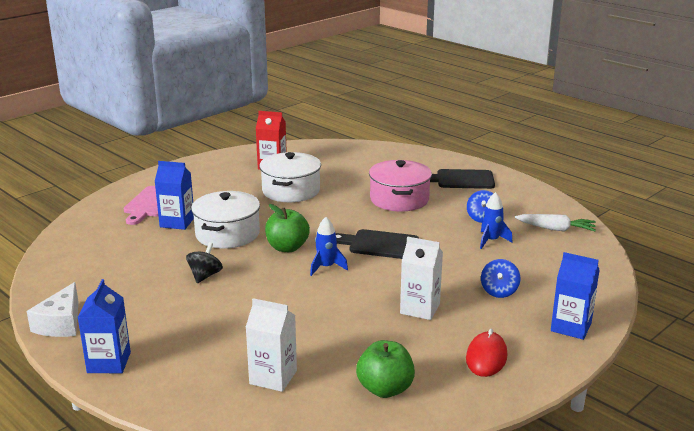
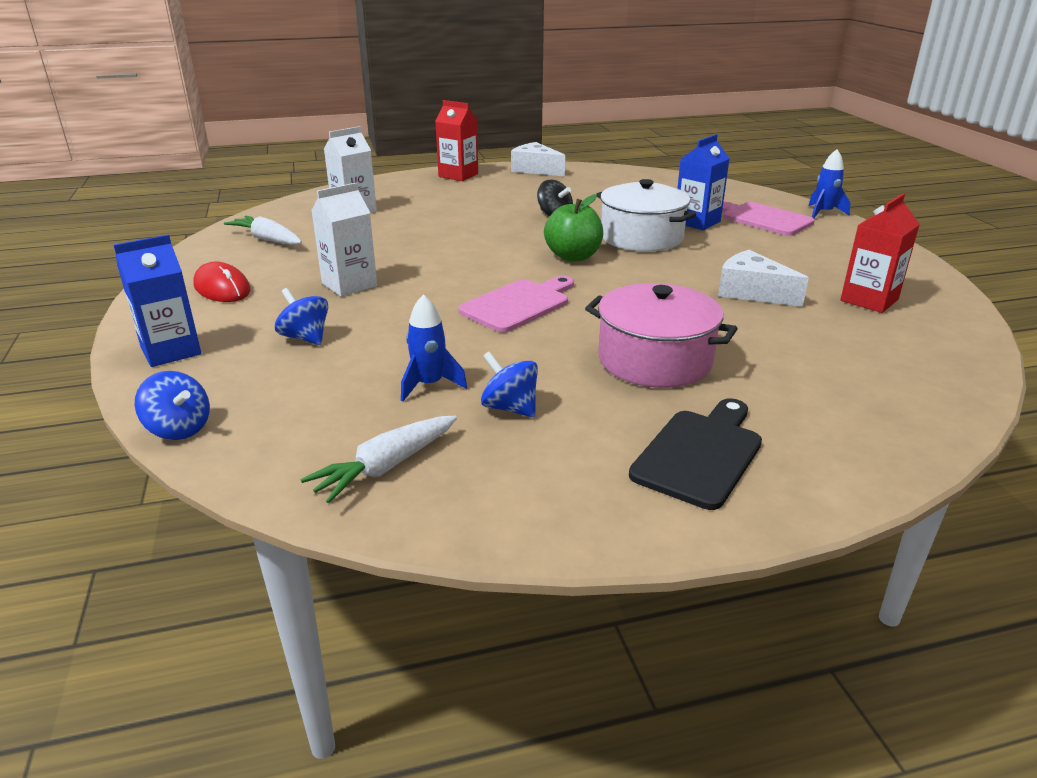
camera: 120 degrees right, 5 degrees up
blue carton [78,279,131,373] -> red carton [435,100,478,181]
white pot [259,152,321,202] -> white cheese [718,250,809,307]
blue rocket [310,217,348,276] -> blue rocket moved to [808,149,850,218]
black cutting board [335,229,419,259] -> pink cutting board [458,276,574,333]
green apple [356,340,415,398] -> white carrot [224,216,302,245]
none -> blue spinning top [135,371,210,440]

